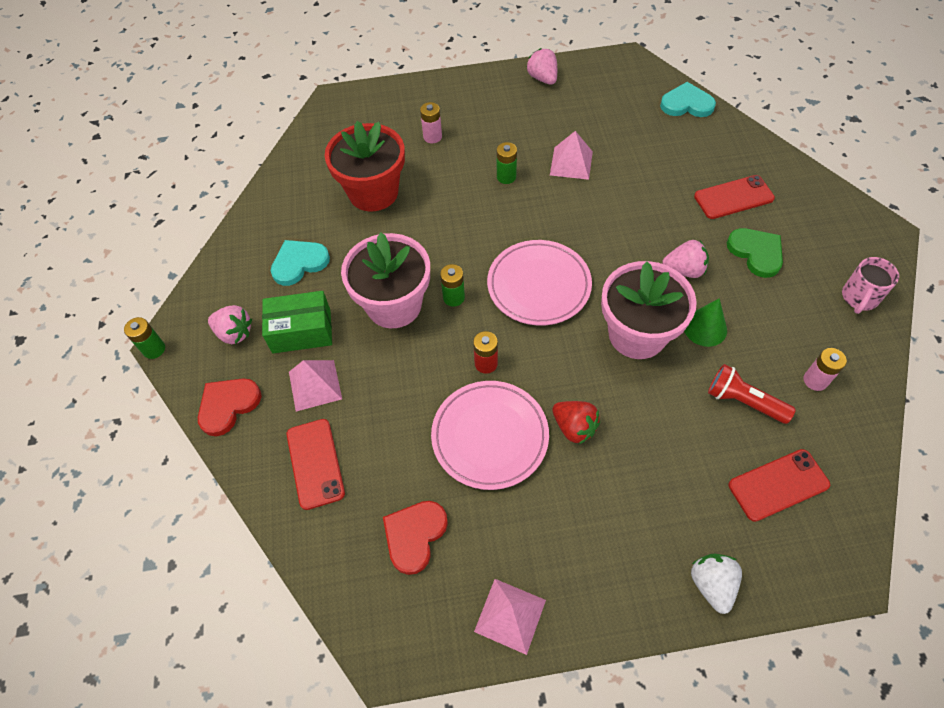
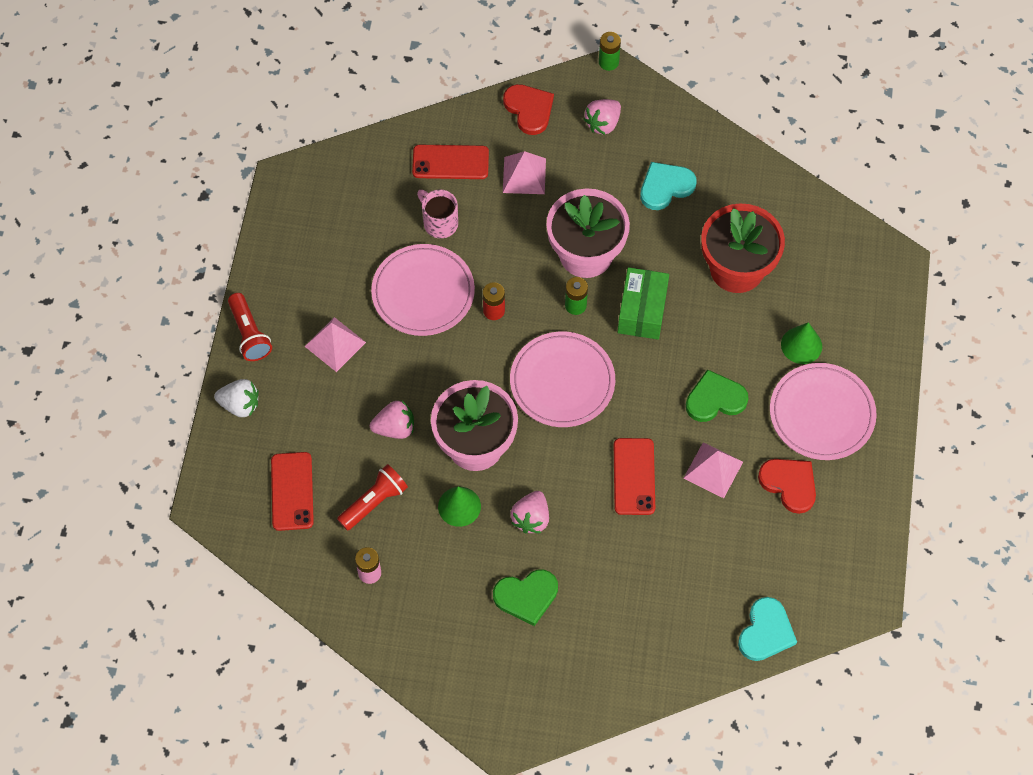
camera: 105 degrees right, 5 degrees up
green box [262,291,332,353] -> green box moved to [618,267,669,340]
turquoise heart [271,240,330,286] -> turquoise heart turned 105 degrees counterclockwise [640,162,696,210]
red heart [383,501,448,575] -> red heart moved to [758,459,816,514]
pink battery [420,102,442,143] -> green cone [781,322,822,364]
pink pyramid [474,579,546,655] -> pink pyramid moved to [305,317,366,372]
green battery [497,142,517,184] -> green heart [686,369,749,422]
pink strawberry [526,48,557,85] -> pink strawberry moved to [370,401,414,439]
red strawberry [552,401,600,444] -> none
red phone [694,175,775,219] -> red phone moved to [614,438,655,515]
pink mug [842,257,899,314] -> pink mug moved to [417,189,458,239]
none -> red flashlight [228,293,272,361]
none -> pink plate [770,363,877,460]

